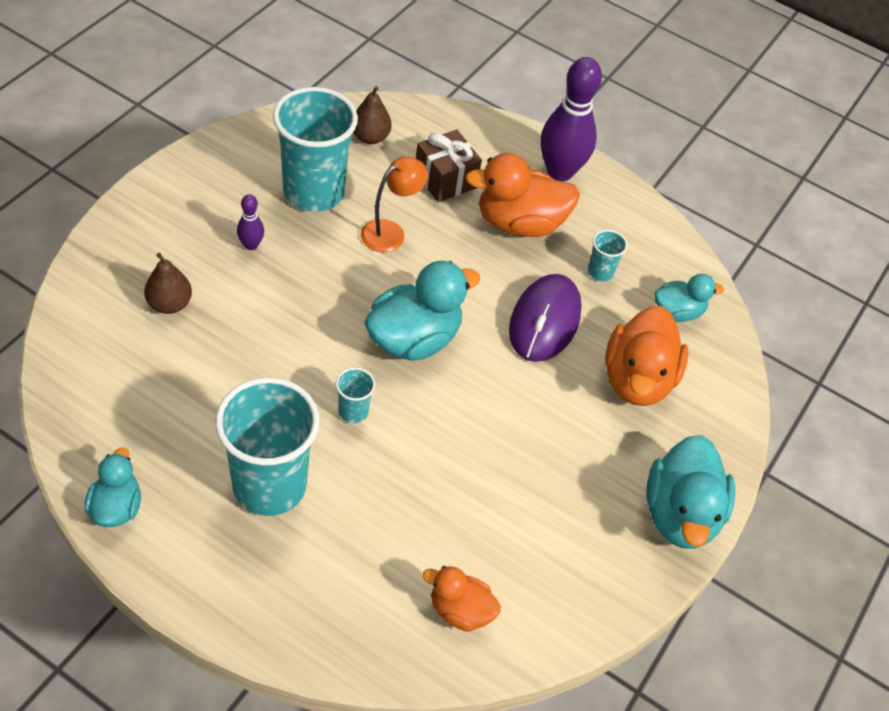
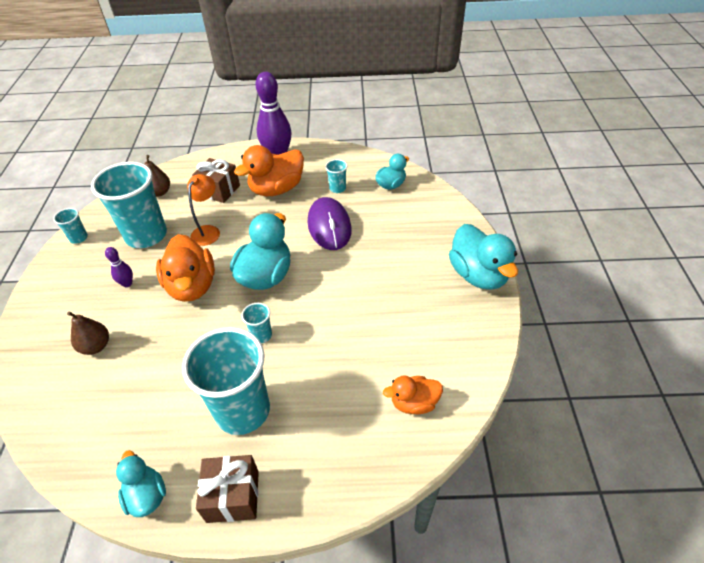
camera: 25 degrees left, 5 degrees down
orange duck [605,306,688,406] -> orange duck moved to [156,234,215,302]
none -> turquoise cup [54,208,88,244]
none -> brown gift [196,455,259,523]

